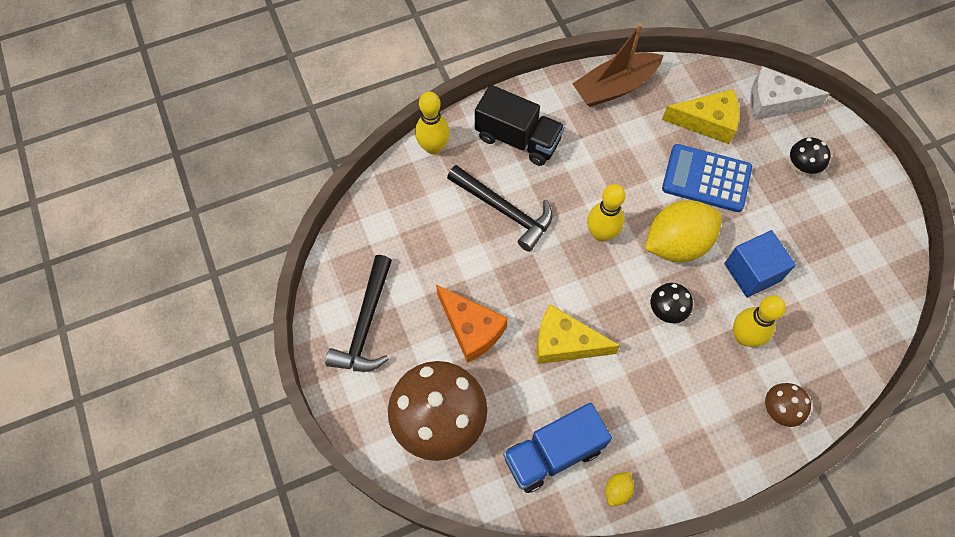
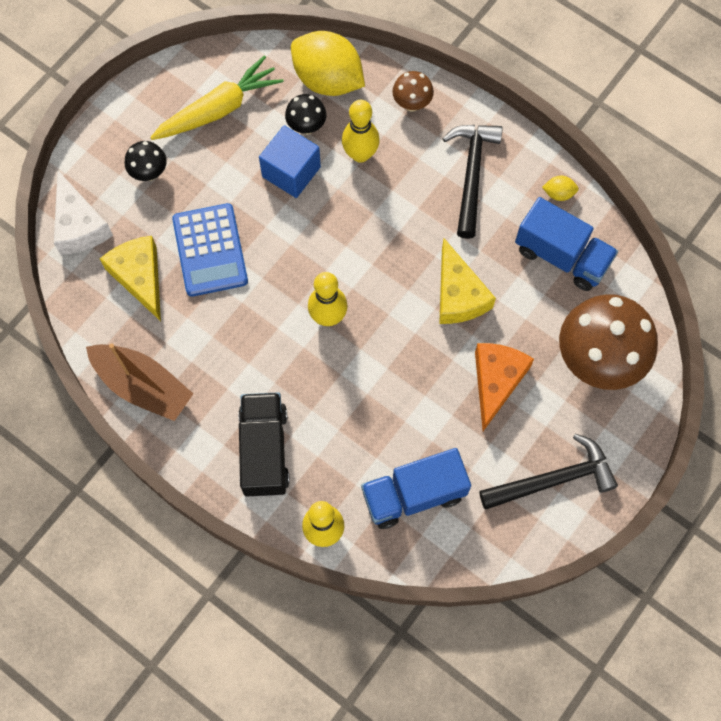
camera: 120 degrees left, 5 degrees up
black hammer [447,165,553,252] -> black hammer moved to [442,125,503,239]
yellow lemon [645,200,722,262] -> yellow lemon moved to [291,31,365,96]
black mushroom [650,283,693,323] -> black mushroom moved to [285,94,326,134]
none -> yellow carrot [150,55,284,140]
none -> blue truck [361,448,471,529]

